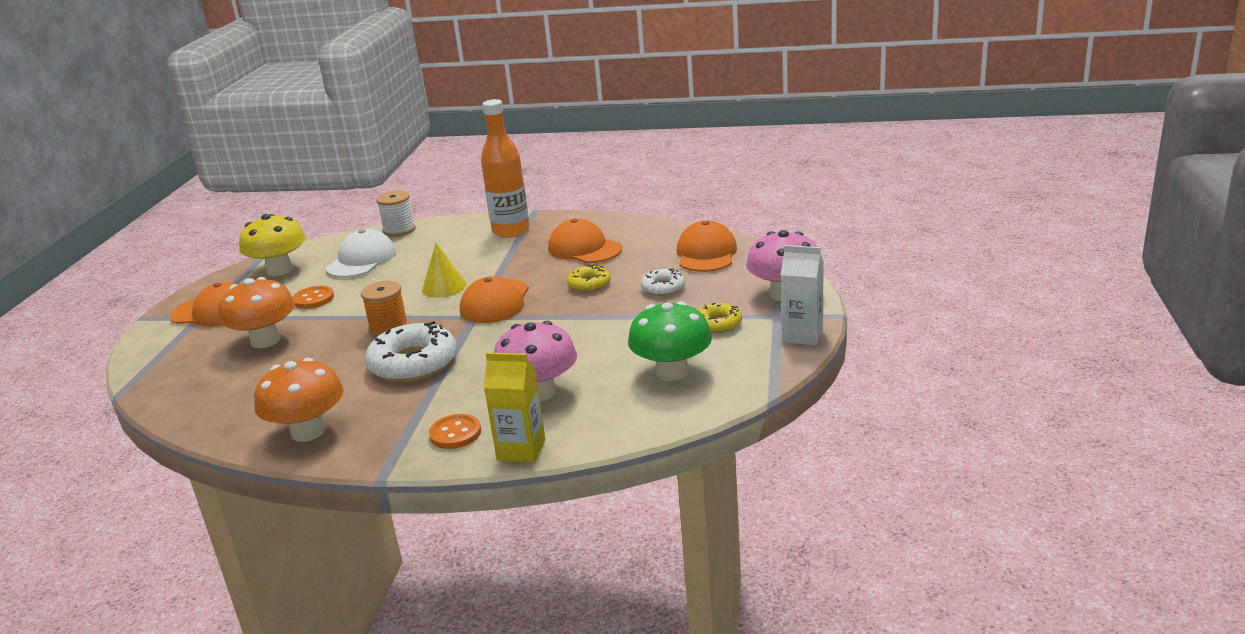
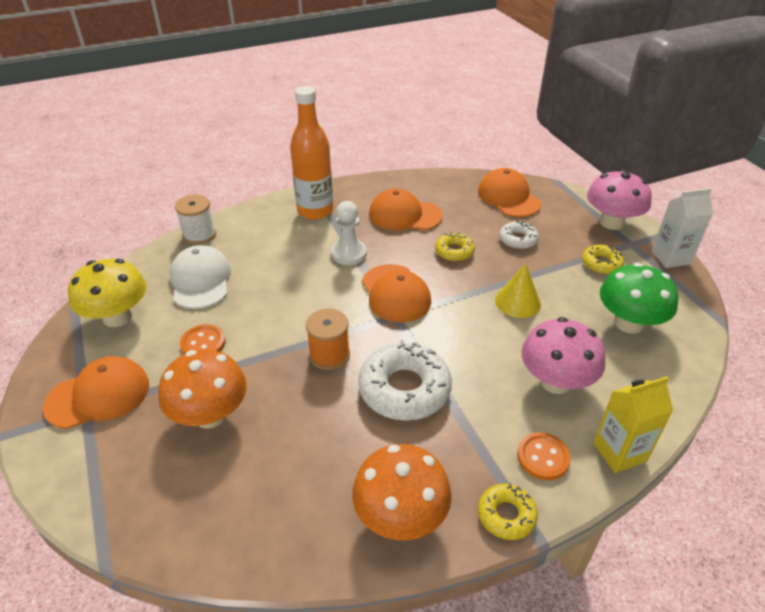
camera: 35 degrees left, 15 degrees up
yellow cone [422,243,467,298] -> yellow cone moved to [495,263,541,318]
none -> white pawn [331,201,367,265]
none -> yellow donut [478,483,538,540]

